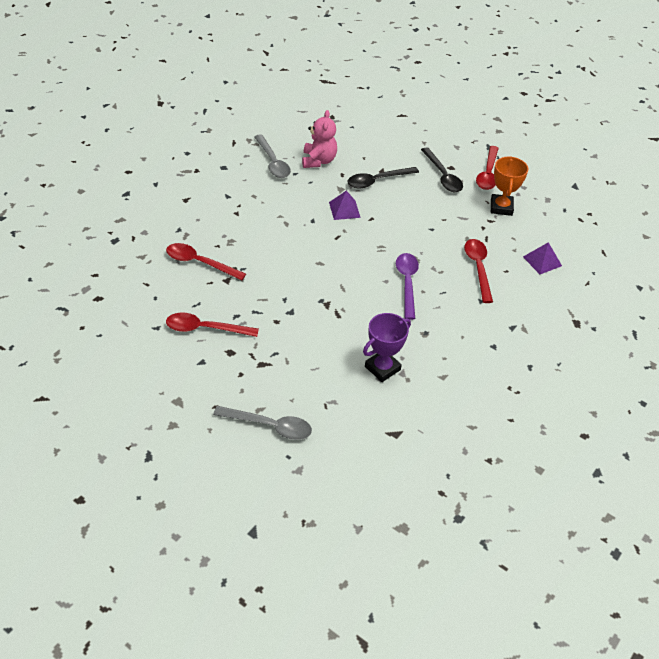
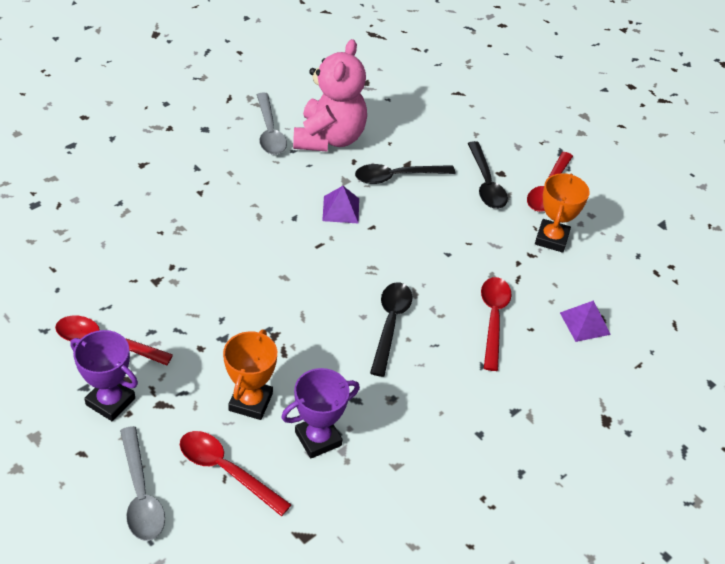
camera: 10 degrees right, 0 degrees up
red spoon [166,243,246,281] -> red spoon moved to [180,431,292,516]
grey spoon [213,406,312,440] -> grey spoon turned 45 degrees clockwise [120,426,165,541]
pink teddy bear [302,110,337,168] -> pink teddy bear [293,39,367,151], size x1.54
purple spoon [396,253,419,320] -> black spoon [370,282,413,377]
none -> purple trophy [70,330,138,421]
none -> orange trophy [223,330,277,420]

